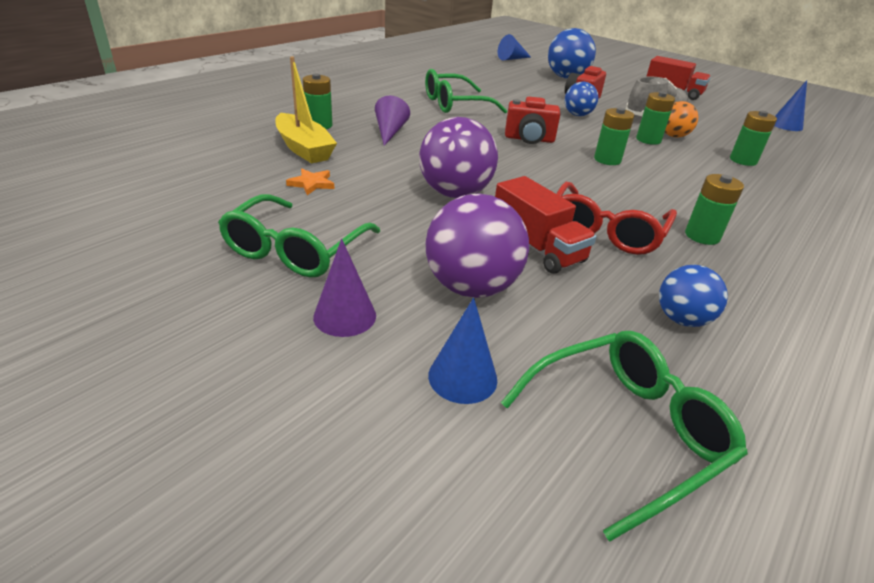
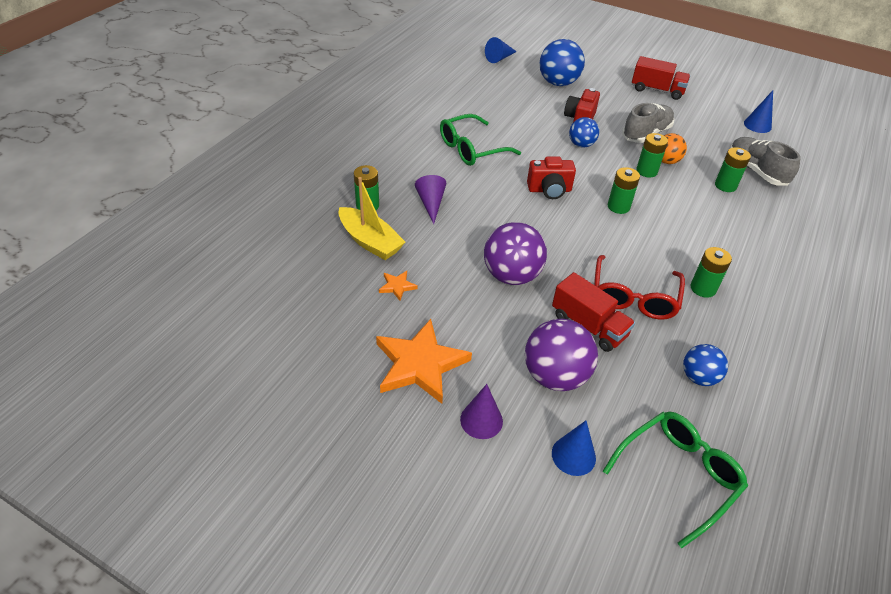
camera: 10 degrees left, 10 degrees up
green glasses [218,194,380,278] -> orange star [376,319,472,404]
none -> grey shoe [731,137,801,186]

